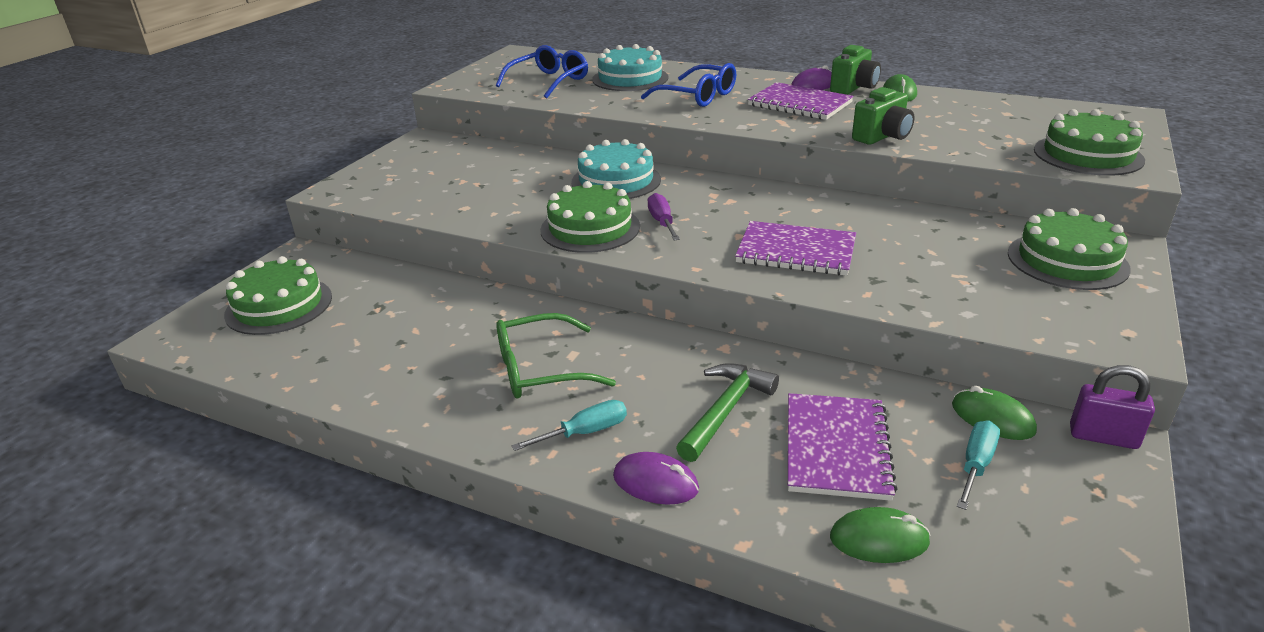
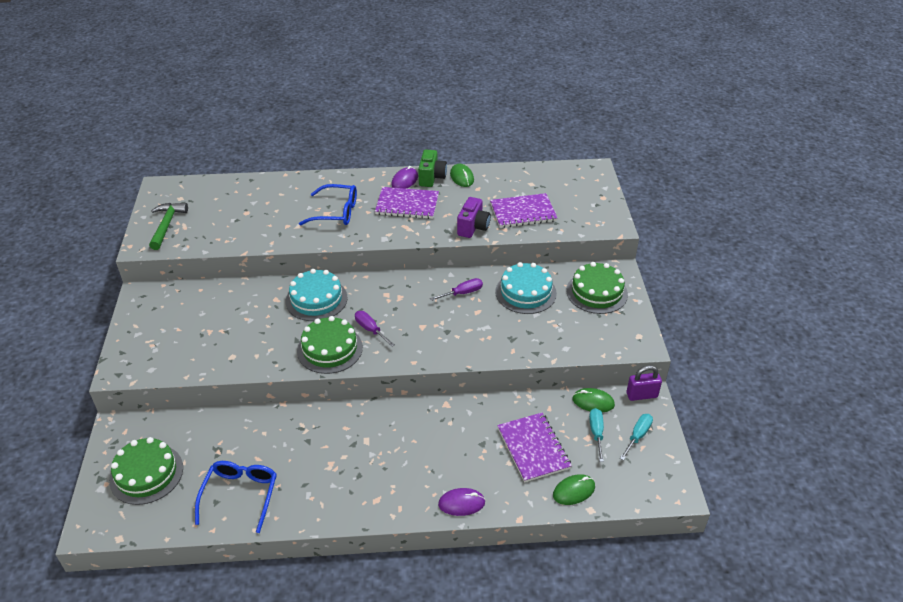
camera: 30 degrees left, 10 degrees up
blue glasses [496,45,588,98] -> blue glasses moved to [195,461,277,533]
green glasses [496,313,616,399] -> none
turquoise screwdriver [512,400,627,451] -> turquoise screwdriver moved to [620,414,653,460]
turquoise cake [592,44,669,91] -> turquoise cake moved to [495,262,557,314]
green hammer [676,363,779,462] -> green hammer moved to [149,203,188,250]
purple notebook [735,221,856,276] -> purple notebook moved to [490,193,557,228]
green camera [852,87,915,145] -> purple camera [457,197,491,238]
green cake [1034,109,1145,176] -> none
none -> purple screwdriver [430,278,483,301]

